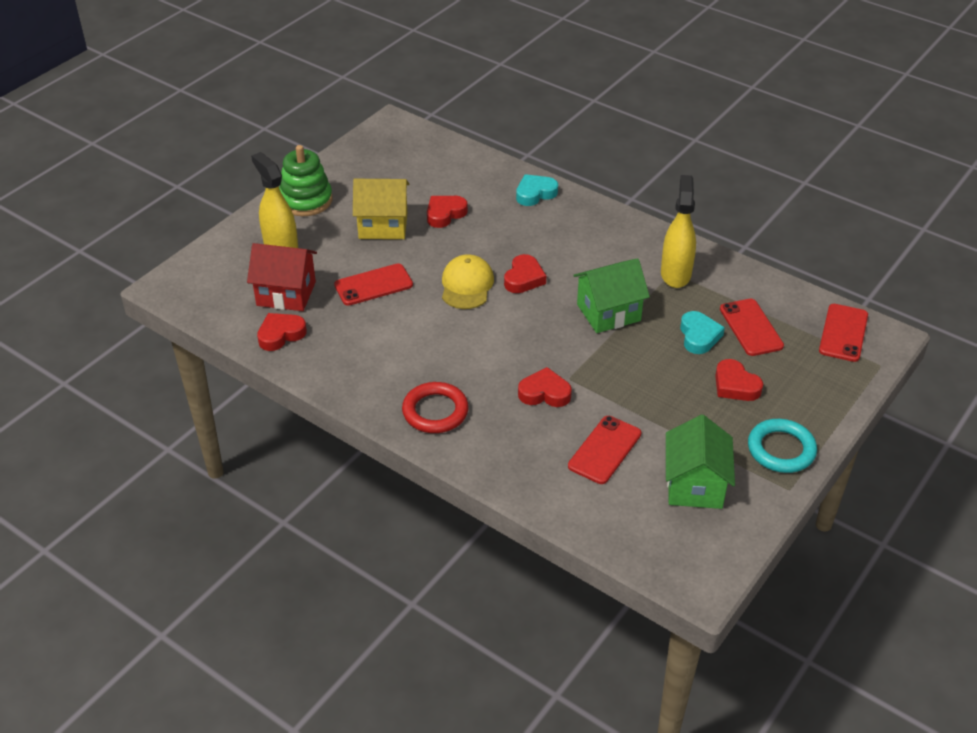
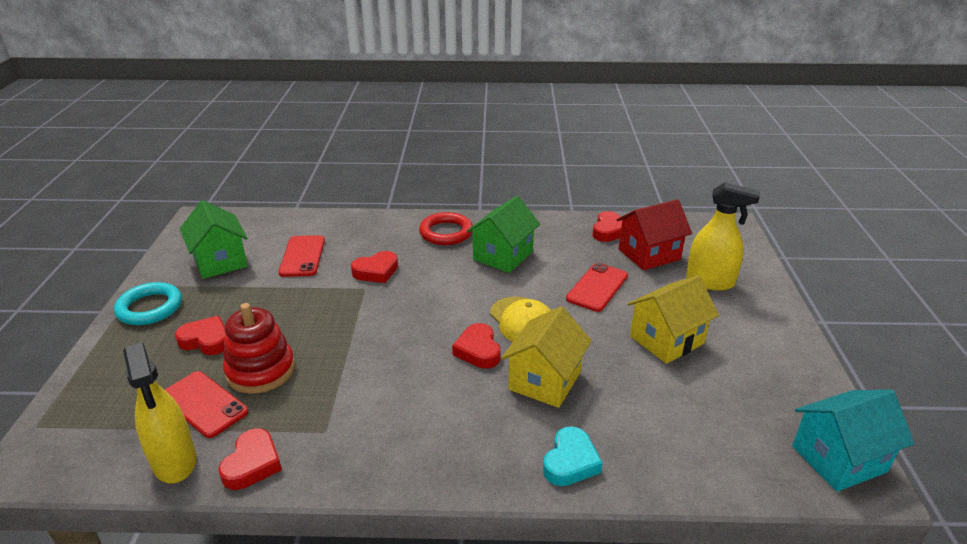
camera: 145 degrees right, 10 degrees down
green stacking toy [279,145,332,216] -> none
red heart [427,196,468,228] -> red heart moved to [219,428,282,490]
green house [573,258,650,333] -> green house moved to [466,196,540,273]
yellow spray bottle [661,175,696,288] -> yellow spray bottle moved to [123,342,196,483]
turquoise heart [680,311,725,354] -> red stacking toy [223,303,295,394]
red phone [819,304,868,362] -> none
none -> yellow house [501,306,592,408]
none -> turquoise house [792,390,914,492]

